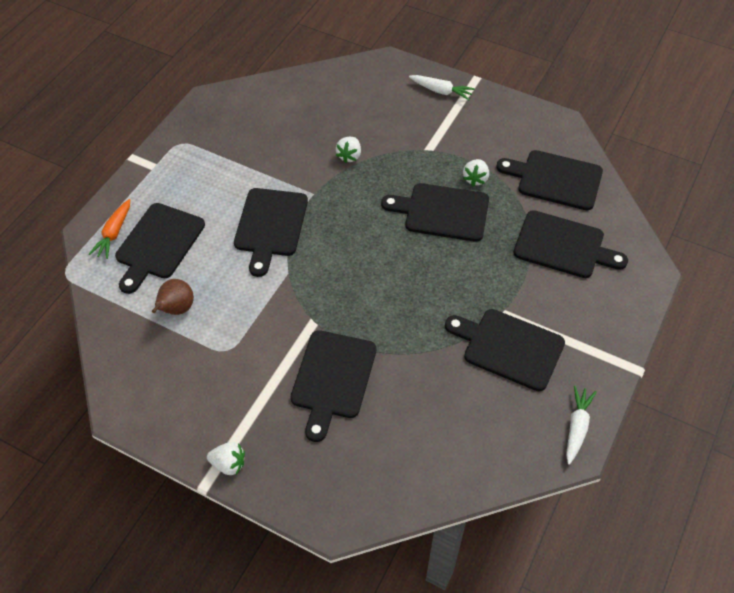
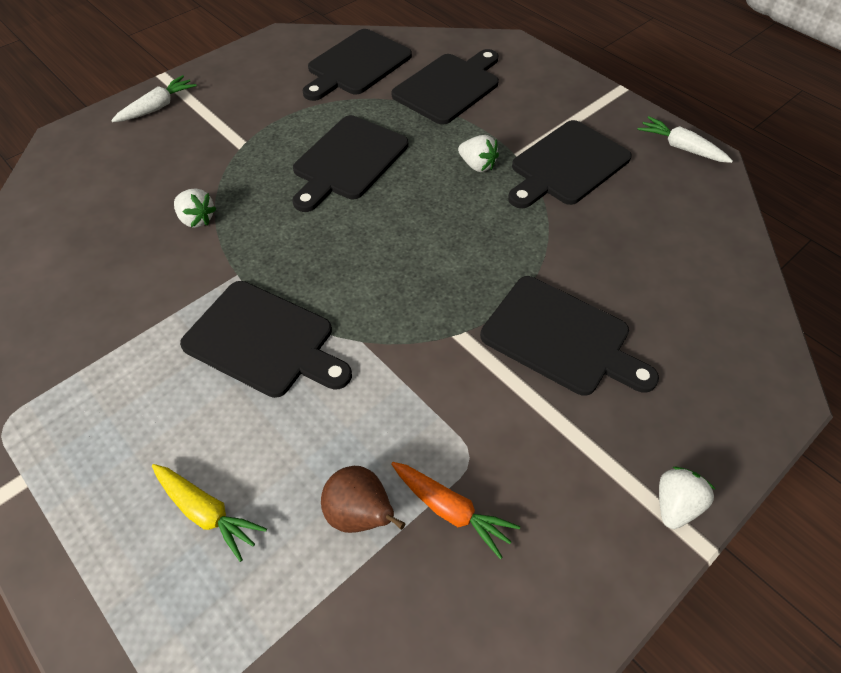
camera: 70 degrees left, 0 degrees up
orange carrot [89,199,130,259] -> orange carrot moved to [391,462,520,559]
black cutting board [115,203,205,294] -> yellow carrot [152,464,267,562]
white strawberry [463,159,489,186] -> white strawberry moved to [458,135,499,172]

